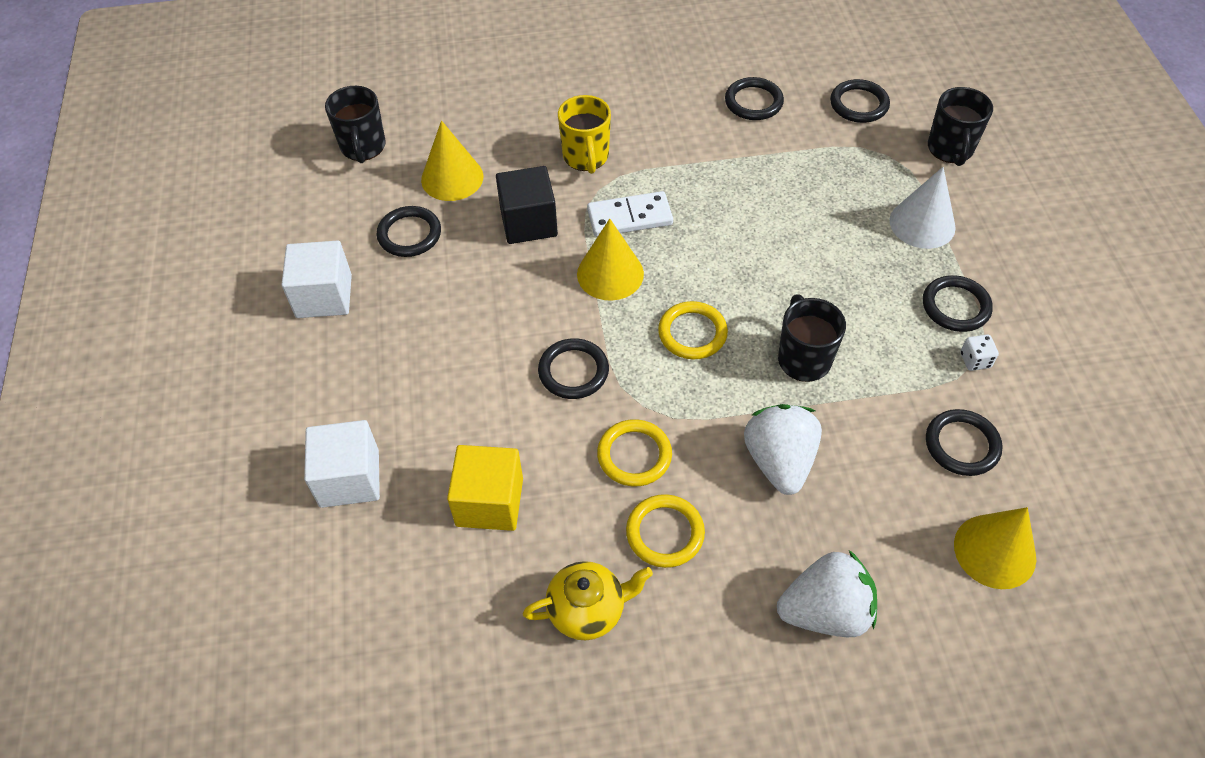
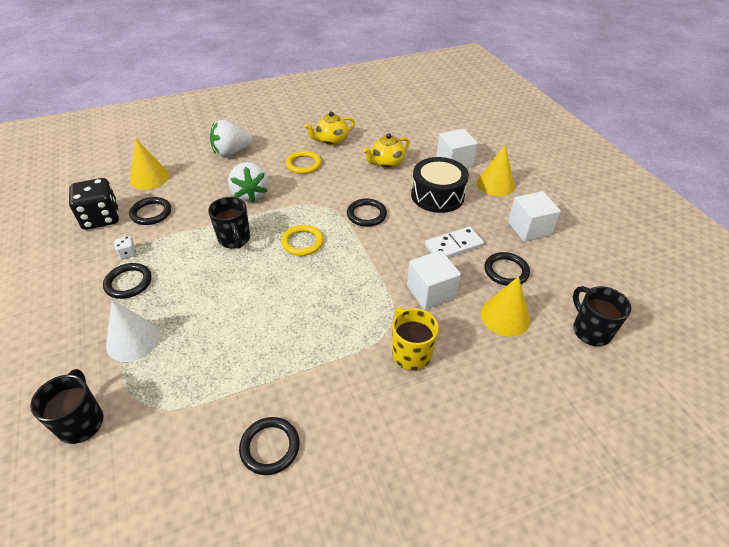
camera: 165 degrees right, 10 degrees down
yellow cube [447,445,523,531] -> yellow teapot [363,133,410,169]
black cube [496,166,558,244] -> white cube [407,250,461,310]
yellow cone [577,219,644,301] -> yellow cone moved to [477,145,515,196]
white domino [587,191,673,237] -> white domino moved to [425,227,484,258]
yellow ring [597,419,672,487] -> none
black ring [830,79,890,123] -> none
none -> black dice [69,178,119,230]
none -> black drum [411,157,469,213]

